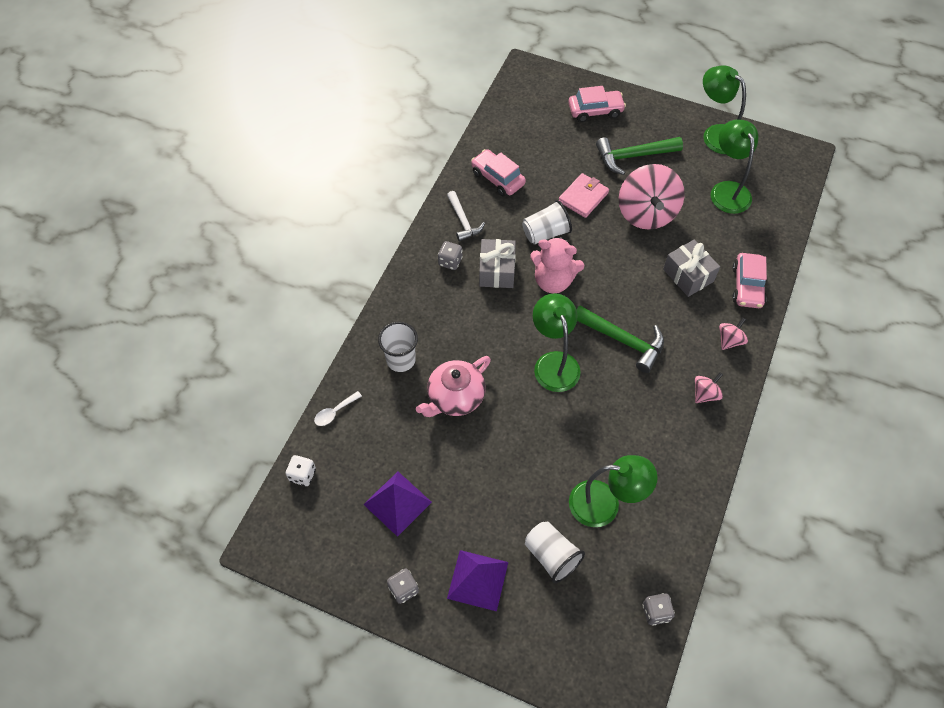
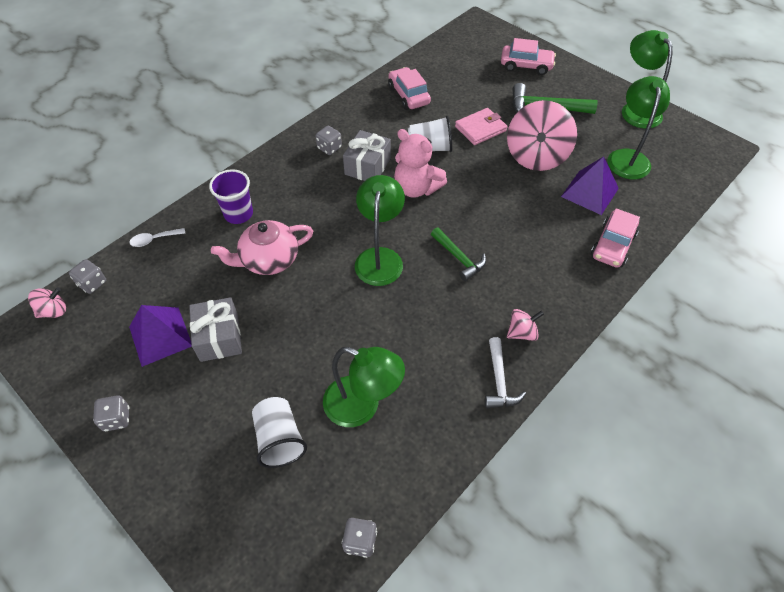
camera: 20 degrees right, 5 degrees down
white dice [286,455,316,486] -> grey dice [69,259,106,294]
white cup [378,322,418,372] -> purple cup [209,169,253,224]
white hammer [447,191,485,242] -> white hammer moved to [485,337,526,408]
purple pyramid [447,550,508,611] -> purple pyramid moved to [561,156,619,215]
green hammer [576,306,664,373] -> green hammer [431,228,486,281], size x0.66
grey gift [663,239,720,297] -> grey gift moved to [189,297,242,362]
pink spinning top [719,318,748,350] -> pink spinning top moved to [28,287,66,318]

